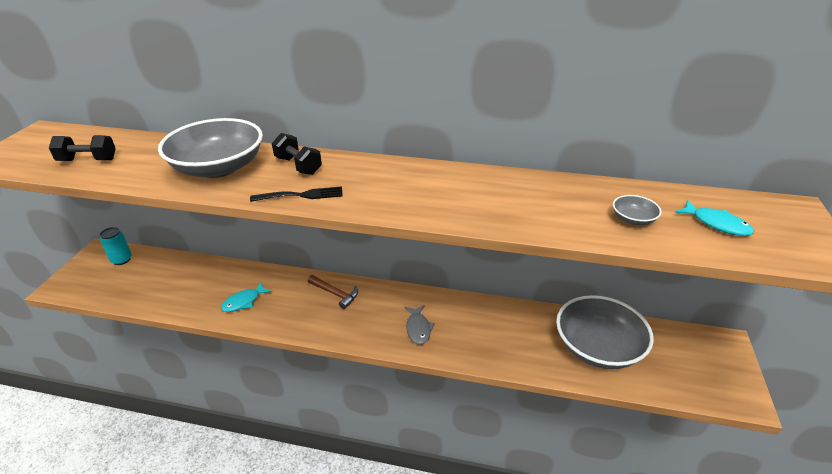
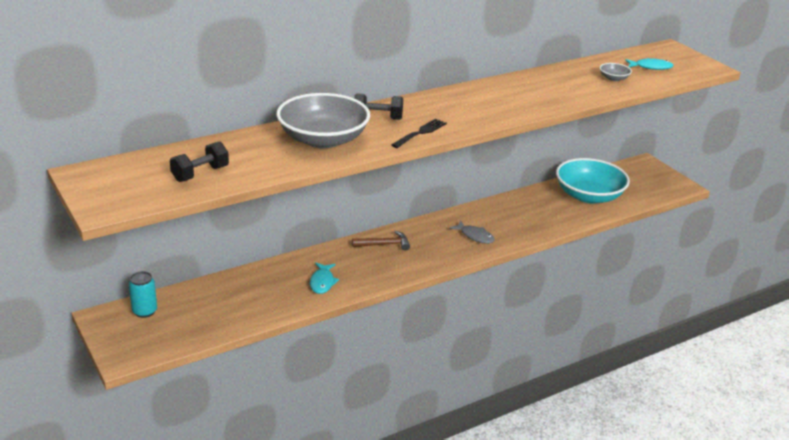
camera: 45 degrees left, 5 degrees down
grey bowl [556,295,654,369] -> turquoise bowl [556,158,630,204]

